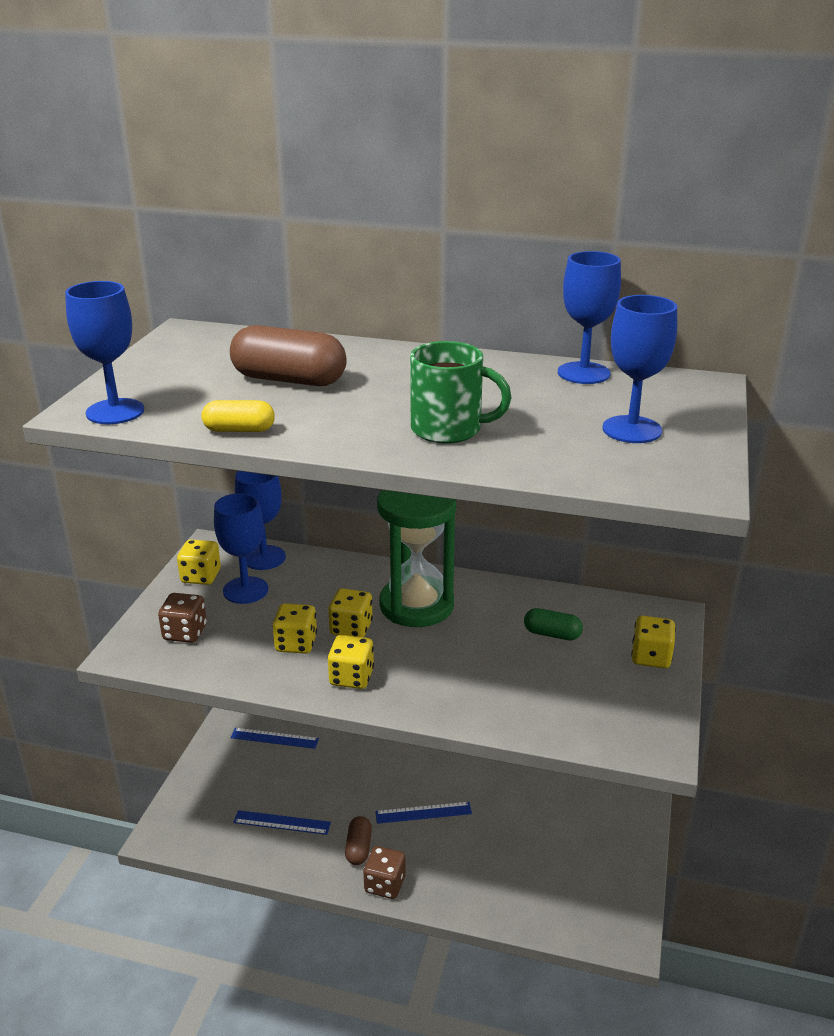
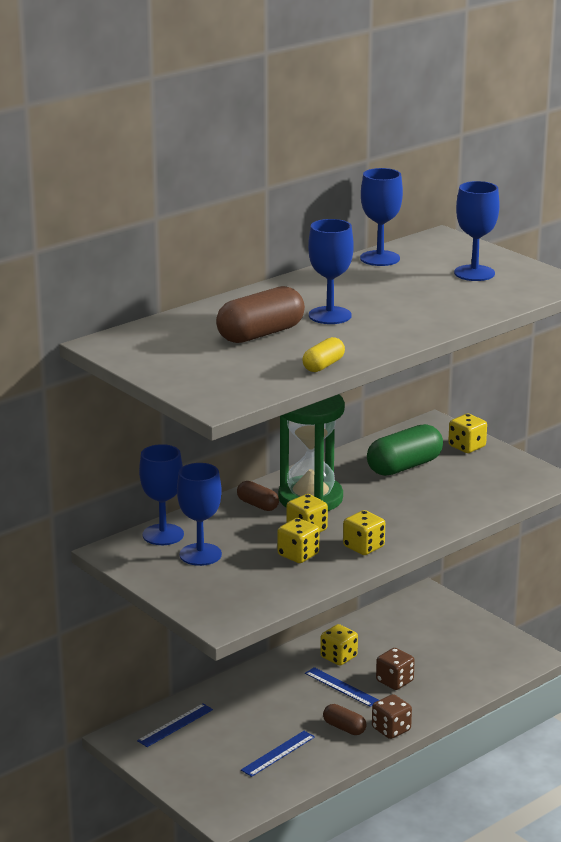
camera: 55 degrees left, 5 degrees down
blue goblet [65,281,144,424] -> blue goblet moved to [308,219,354,324]
brown dice [158,593,207,643] -> brown dice moved to [376,648,415,690]
yellow dice [177,540,221,585] -> yellow dice moved to [320,624,358,665]
blue ruler [375,802,472,824] -> blue ruler turned 75 degrees counterclockwise [305,667,379,707]
green mug [410,341,512,444] -> none
green capsule [524,608,583,640] -> green capsule [367,424,443,476], size x1.84
none -> brown capsule [237,481,279,511]

